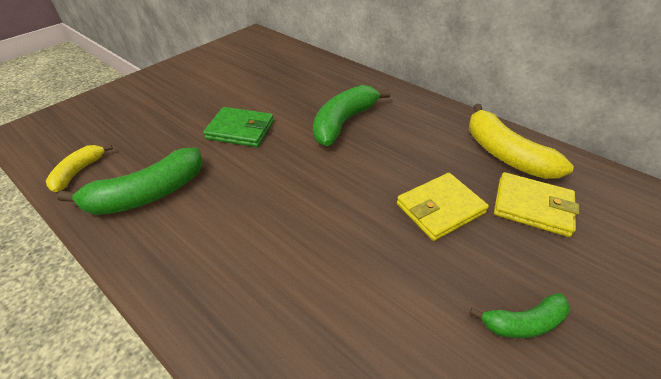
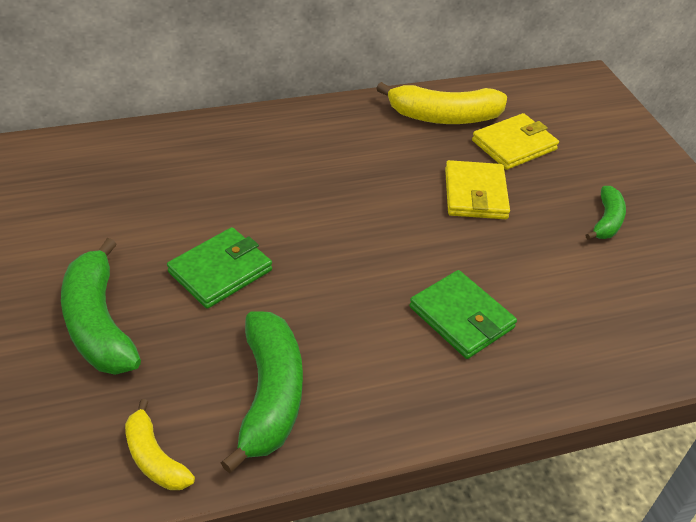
camera: 60 degrees left, 0 degrees up
green banana [313,85,391,146] -> green banana moved to [61,238,141,375]
none -> green wallet [409,270,517,359]

